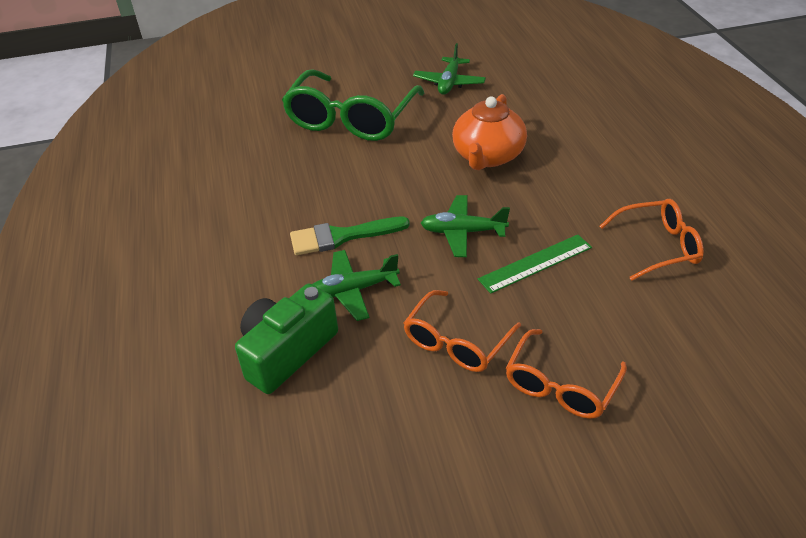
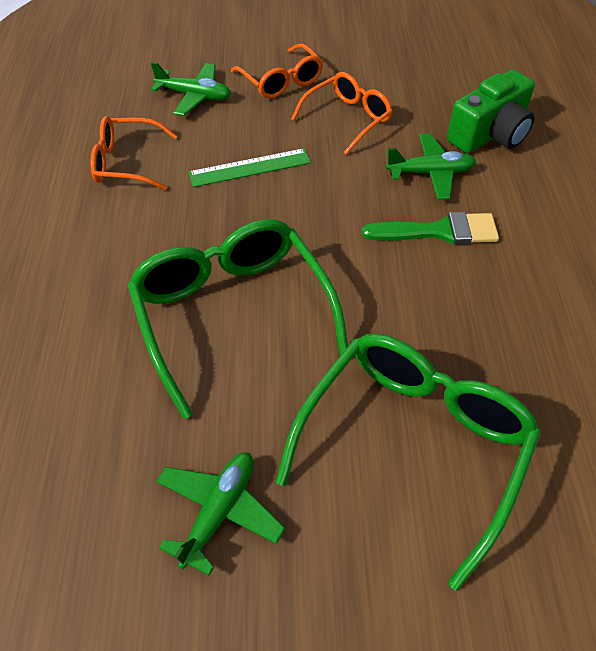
camera: 170 degrees left, 10 degrees up
green plane [421,195,510,257] -> green plane moved to [151,62,231,116]
orange teapot [452,94,527,170] -> green glasses [128,219,348,419]
orange glasses [506,329,627,419] -> orange glasses turned 105 degrees clockwise [231,44,323,99]

